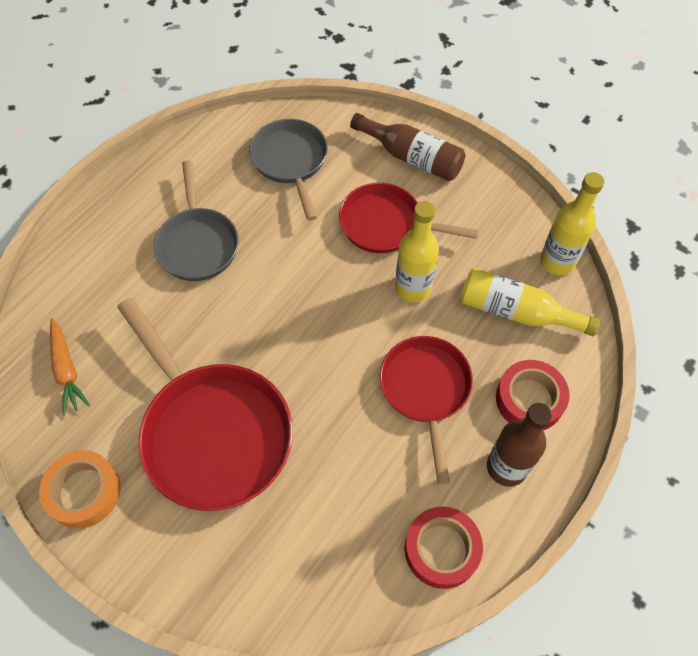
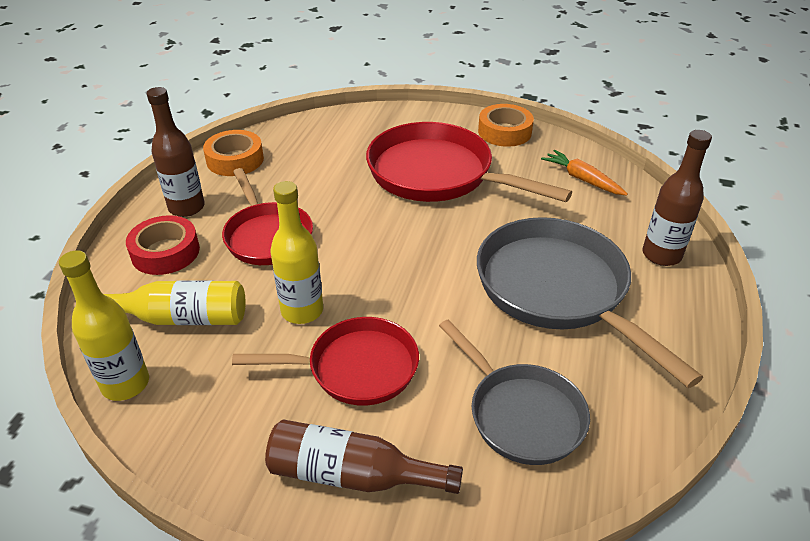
camera: 160 degrees right, 20 degrees down
grey pan [154,160,239,281] -> grey pan [477,217,703,388], size x1.57
red tape [405,507,483,589] -> orange tape [203,130,264,176]
none -> brown bottle [642,130,712,266]

